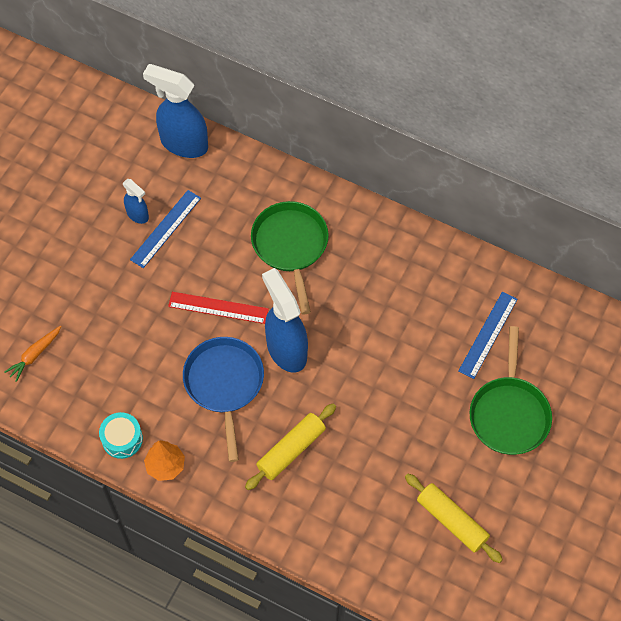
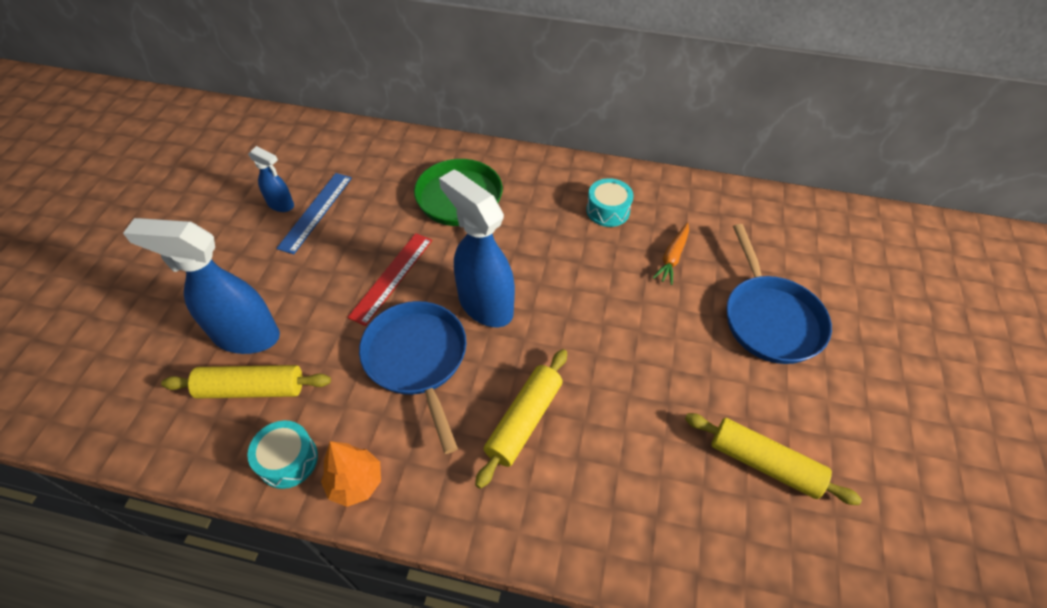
camera: 15 degrees left, 10 degrees down
orange carrot [4,325,61,382] -> orange carrot moved to [653,223,689,285]
blue spray bottle [143,64,208,158] -> blue spray bottle moved to [123,218,280,354]
red ruler [168,292,269,324] -> red ruler turned 60 degrees counterclockwise [347,233,432,326]
blue ruler [458,292,518,379] -> none
green pan [470,326,552,455] -> blue pan [726,224,832,364]
none -> yellow rolling pin [161,365,331,399]
none -> turquoise drum [586,178,633,227]

